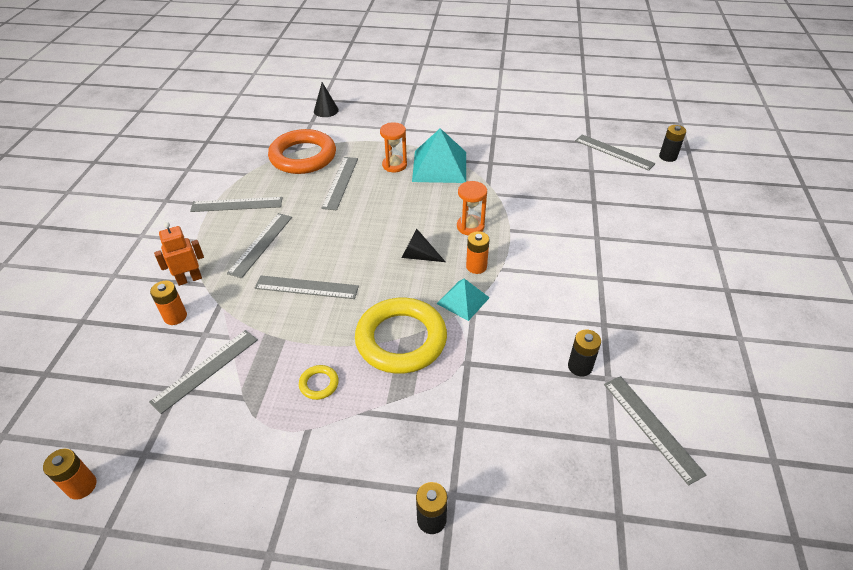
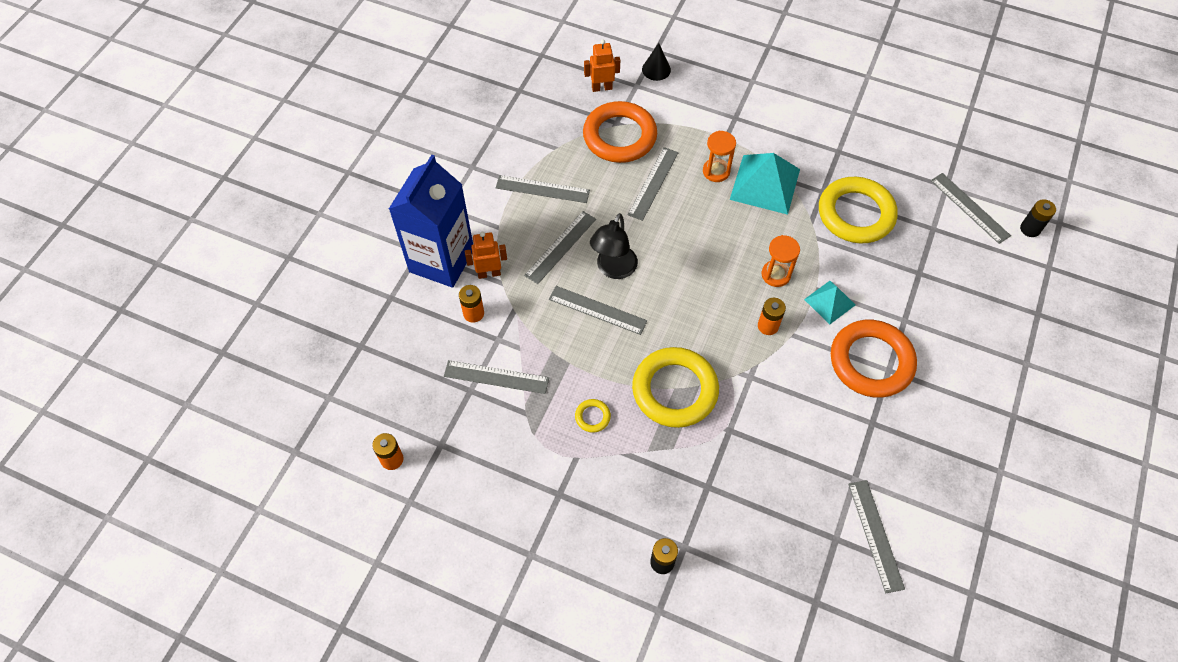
camera: 15 degrees right, 15 degrees up
grey ruler [149,330,258,414] -> grey ruler turned 45 degrees clockwise [444,360,549,394]
black cone [402,229,446,262] -> none
turquoise pyramid [437,278,490,321] -> turquoise pyramid moved to [804,281,855,324]
black battery [568,329,601,376] -> none
none -> blue carton [389,155,473,288]
none -> orange robot [584,39,620,92]
none -> black lamp [590,213,638,279]
none -> yellow ring [819,177,898,244]
none -> orange ring [831,320,917,398]

